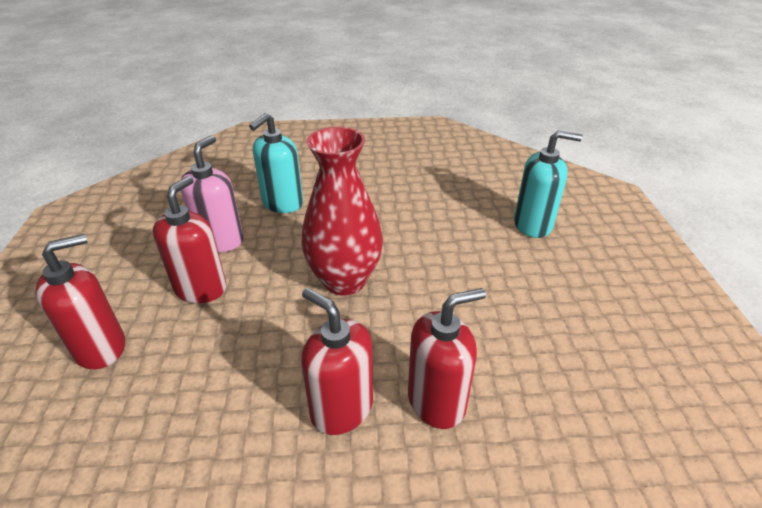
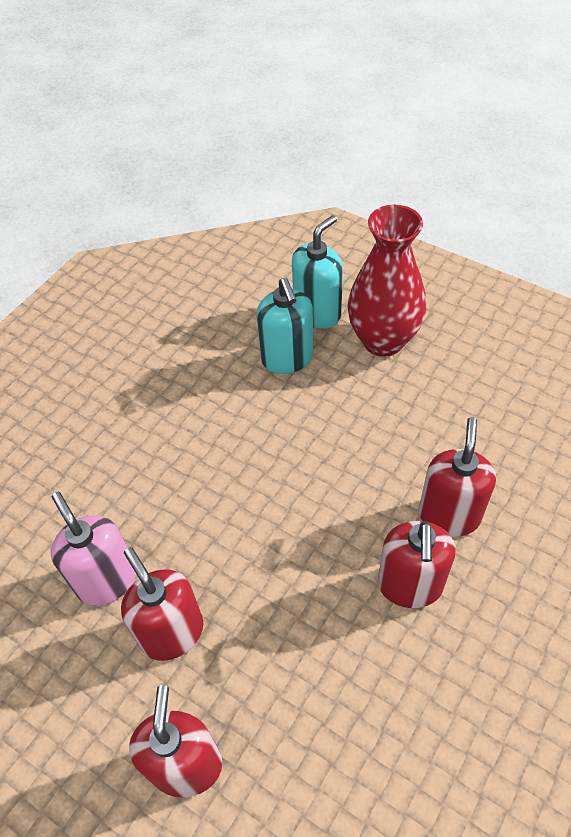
camera: 50 degrees left, 15 degrees up
turquoise soap dispenser [249,113,303,213] -> turquoise soap dispenser moved to [256,278,313,374]
red vase [301,127,383,296] -> red vase moved to [348,205,426,357]
red soap dispenser [301,288,373,435] -> red soap dispenser turned 75 degrees counterclockwise [378,521,456,608]

